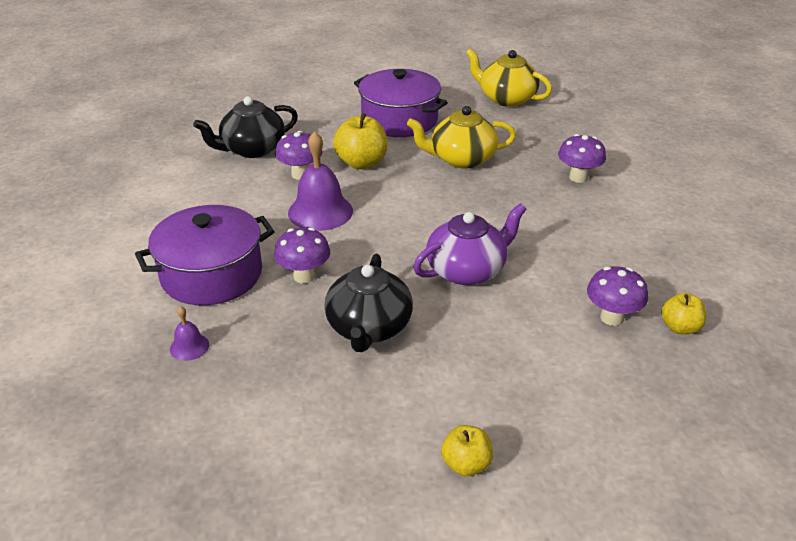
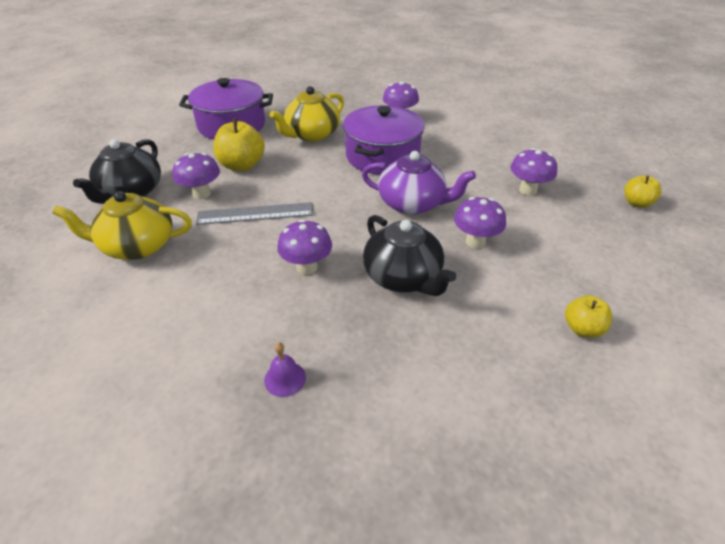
camera: 40 degrees left, 5 degrees up
purple pot [135,205,275,305] -> purple pot moved to [343,105,424,175]
purple bell [288,131,353,231] -> grey ruler [196,202,314,225]
purple teapot [413,203,527,285] -> purple teapot turned 90 degrees clockwise [362,151,476,215]
yellow teapot [466,49,552,107] -> yellow teapot moved to [52,191,192,260]
yellow apple [661,293,706,334] -> yellow apple moved to [624,175,662,208]
none -> purple mushroom [454,197,506,248]

